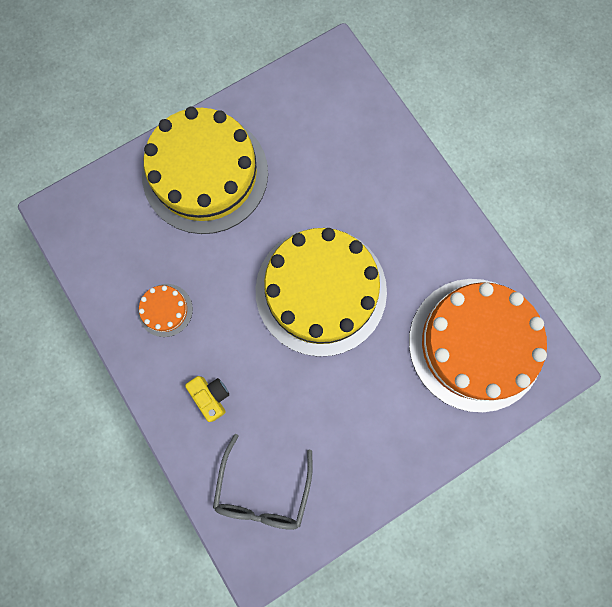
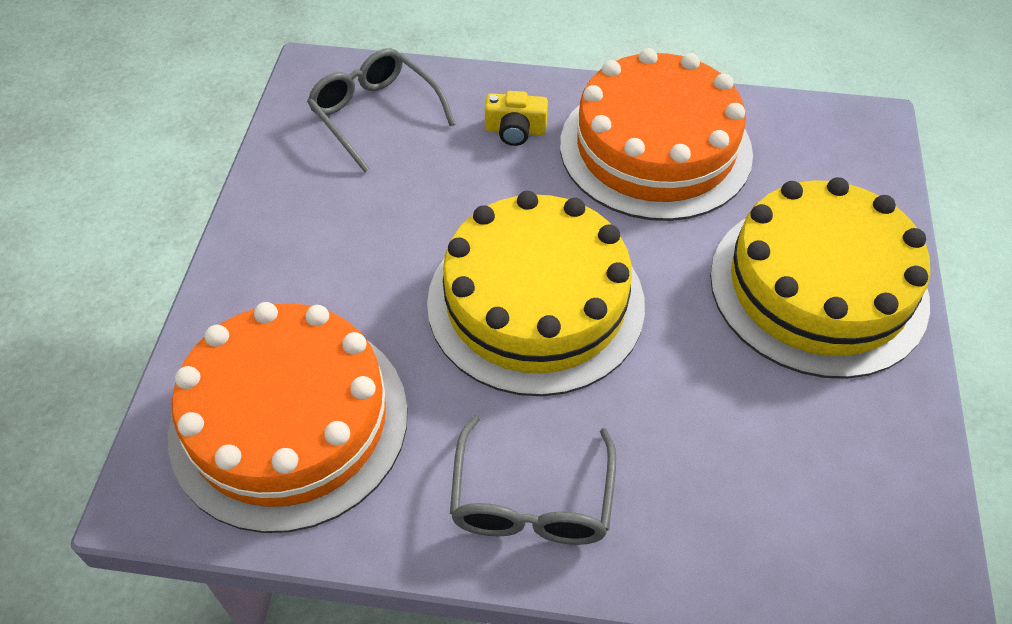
camera: 130 degrees right, 25 degrees down
orange cake [138,284,193,337] -> orange cake [560,48,753,221], size x2.44
none -> grey glasses [450,416,616,545]

